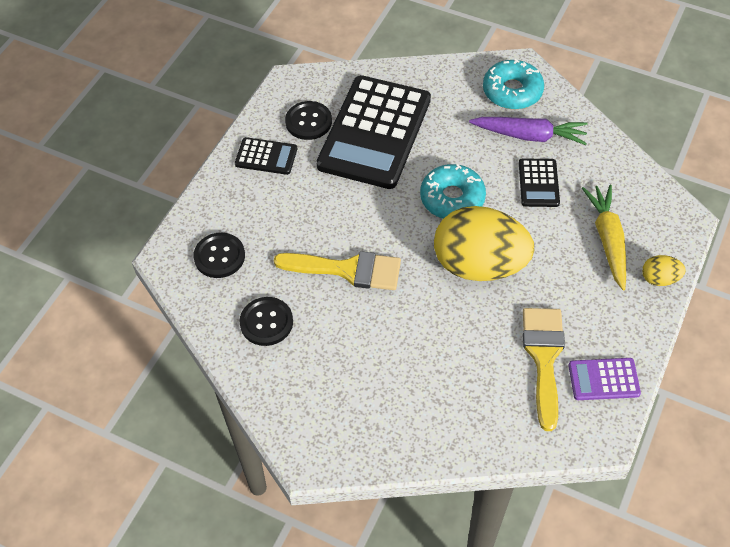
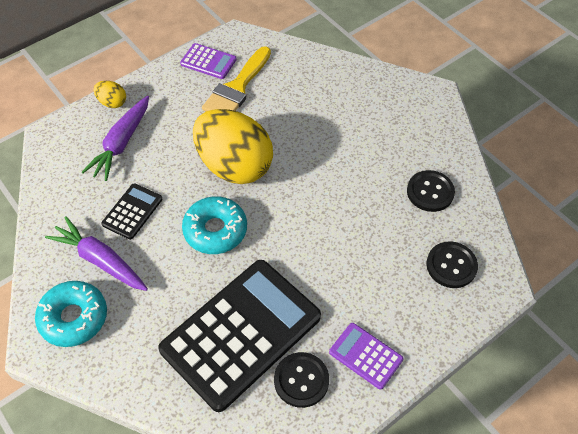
camera: 155 degrees left, 0 degrees up
black calculator [235,137,297,175] -> purple calculator [329,323,403,390]
yellow brush [274,251,401,290] -> none
yellow carrot [582,185,626,290] -> purple carrot [82,96,149,181]

